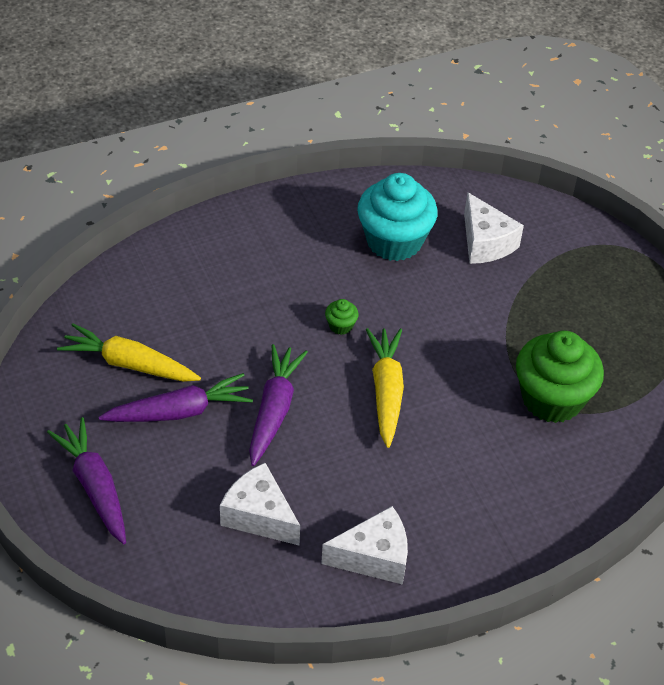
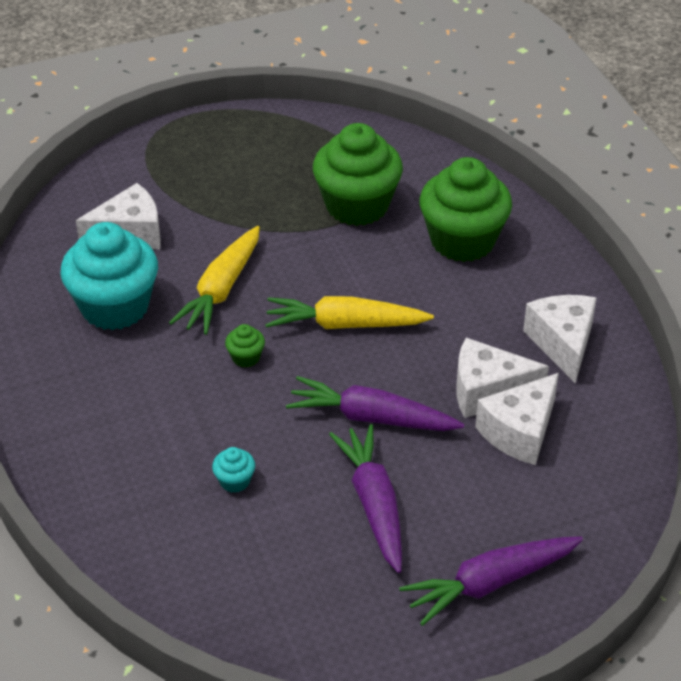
camera: 85 degrees left, 5 degrees down
yellow carrot [57,323,201,382] -> yellow carrot moved to [169,226,260,335]
none -> turquoise cupcake [212,447,255,493]
none -> green cupcake [419,157,512,262]
none -> white cheese [456,338,549,418]

